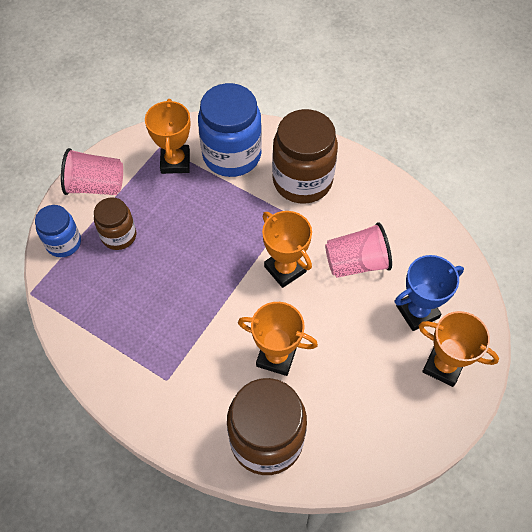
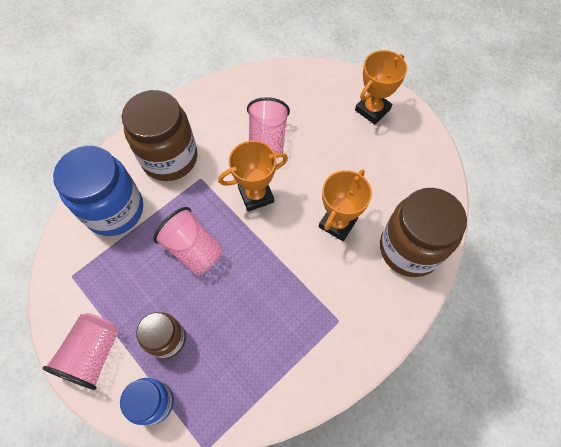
camera: 75 degrees left, 5 degrees up
orange trophy [145,99,191,174] -> none
blue trophy [394,255,464,331] -> none
none -> pink cup [153,207,223,275]

